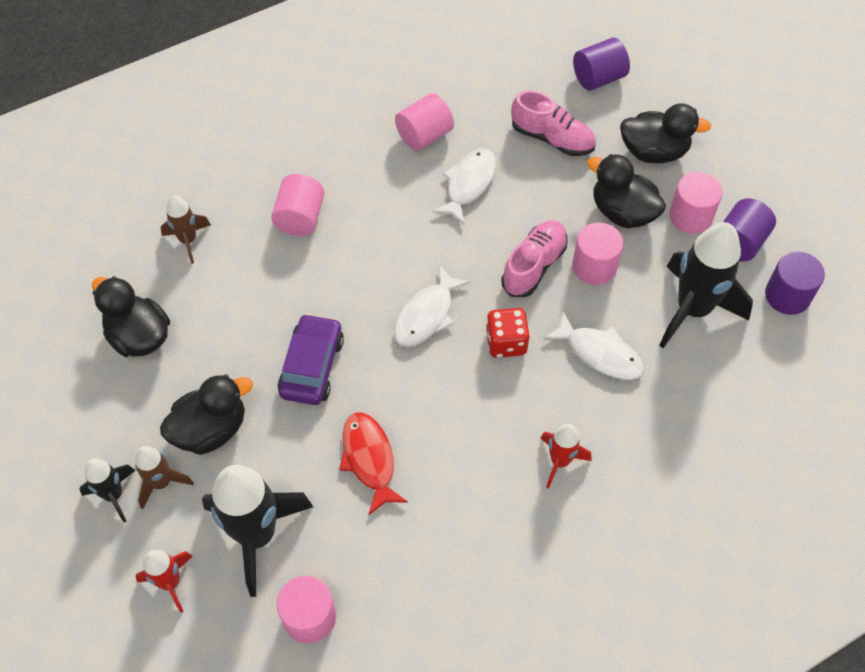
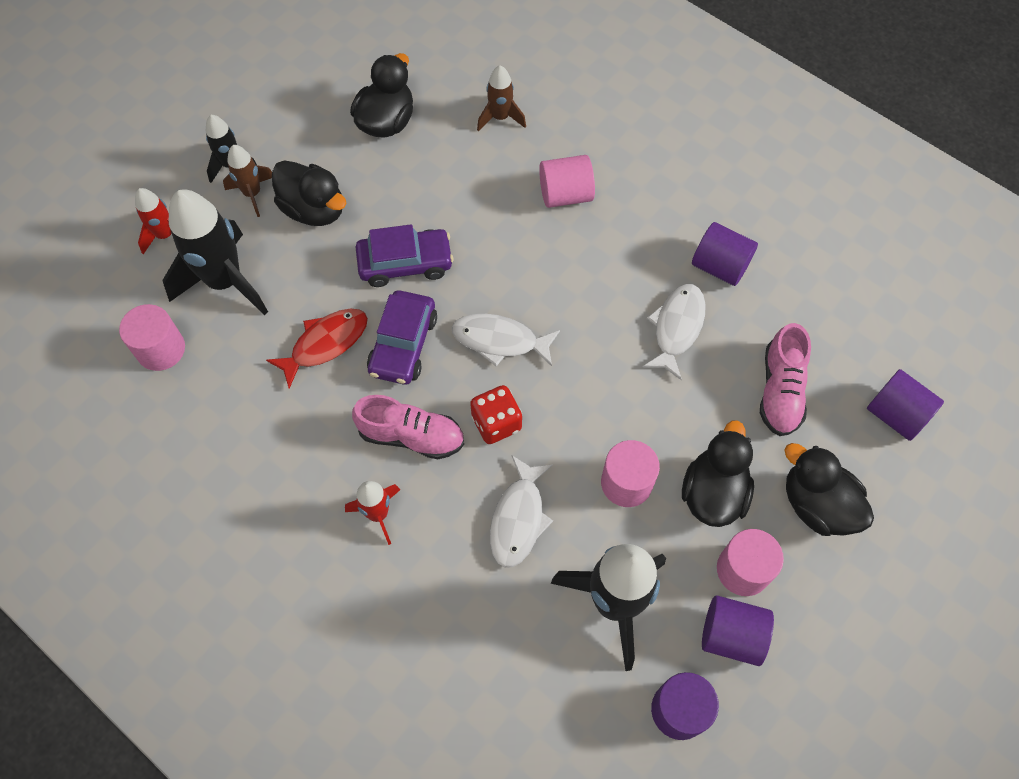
camera: 70 degrees right, 5 degrees up
pink cylinder [395,93,454,151] -> purple cylinder [692,222,758,286]
white fish [432,148,496,225] -> white fish turned 75 degrees counterclockwise [643,284,706,380]
pink shoe [501,220,568,297] -> pink shoe moved to [352,395,464,459]
black duck [620,103,711,163] -> black duck turned 150 degrees clockwise [784,443,874,536]
none -> purple car [367,290,437,385]

